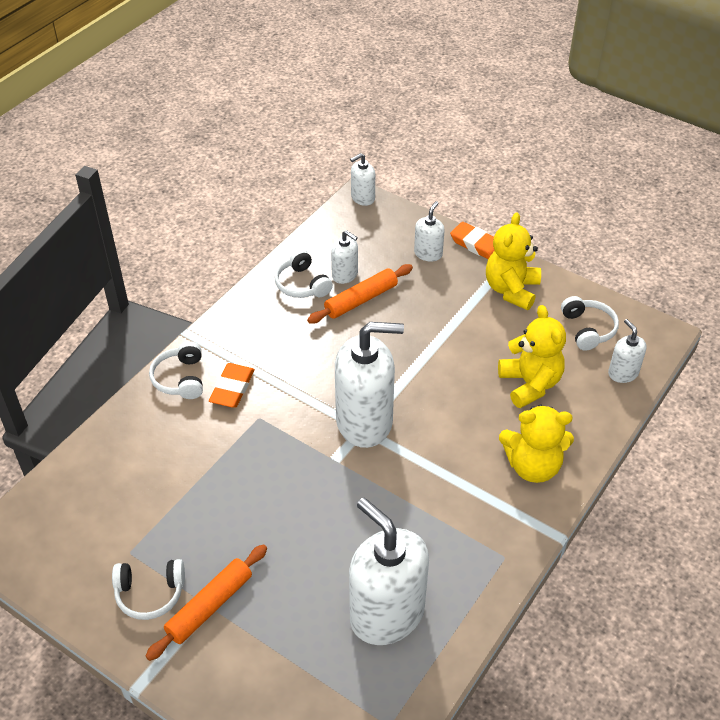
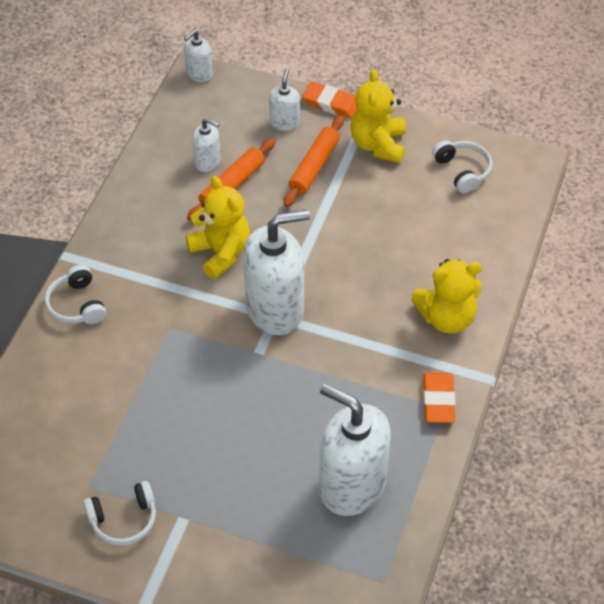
camera: 15 degrees left, 5 degrees up
orange rolling pin [146,544,267,661] -> orange rolling pin moved to [284,115,344,207]
orange eraser [209,363,255,408] -> orange eraser moved to [423,373,455,423]
white headphones [274,249,333,298] -> none
yellow teddy bear [498,305,566,408] -> yellow teddy bear moved to [186,176,250,279]
white soap dispenser [608,319,647,383] -> none

